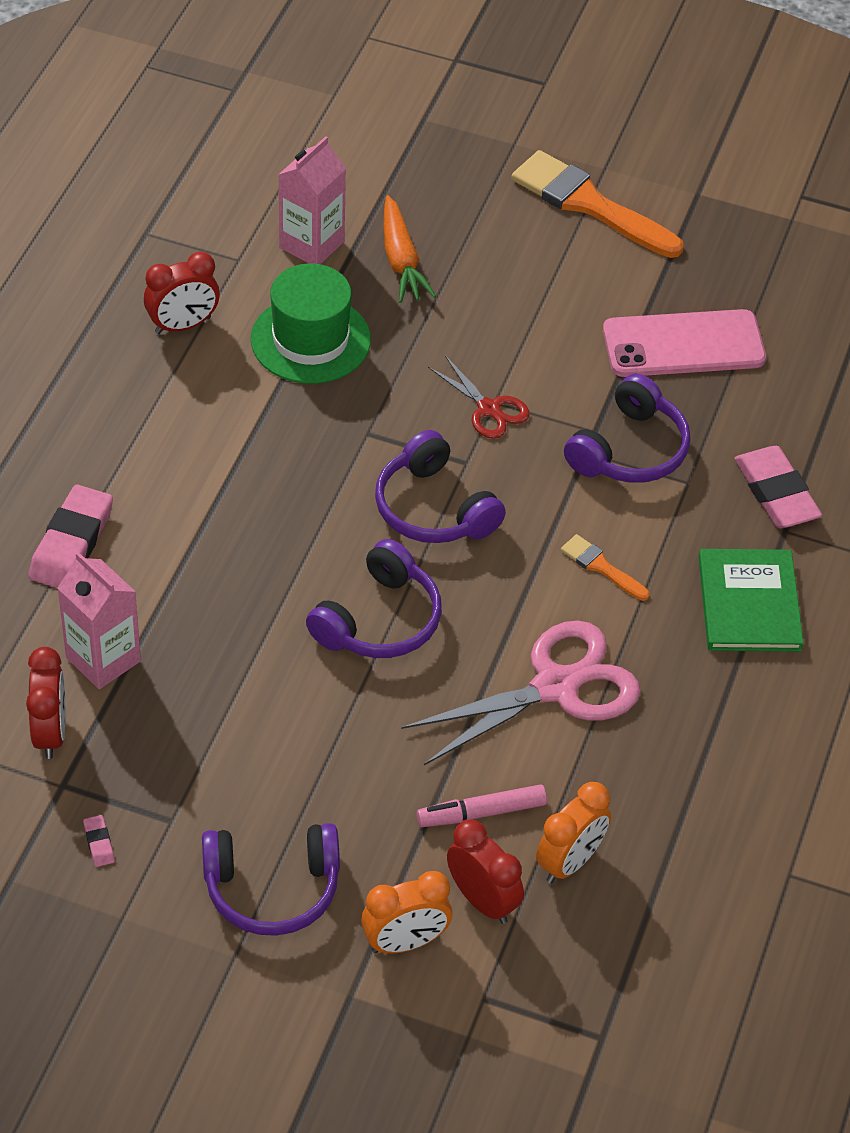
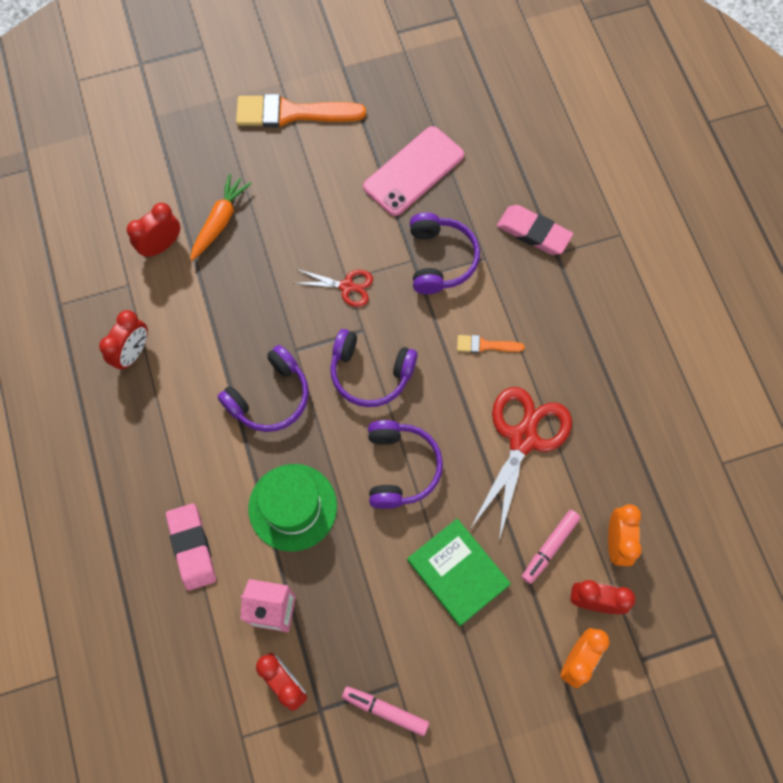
camera: 35 degrees left, 20 degrees up
pink eraser [83,815,115,867] -> none
purple headphones [202,823,340,936] -> purple headphones moved to [217,345,309,432]
green hat [251,264,371,384] -> green hat moved to [248,464,337,552]
pink carton [278,136,346,264] -> red clock [127,203,180,258]
orange carrot [384,195,436,303] -> orange carrot turned 105 degrees counterclockwise [190,174,252,261]
pink scissors [401,621,640,765] -> red scissors [470,387,572,540]
green book [699,549,804,651] -> green book moved to [407,518,511,626]
none -> pink marker [342,686,429,736]

